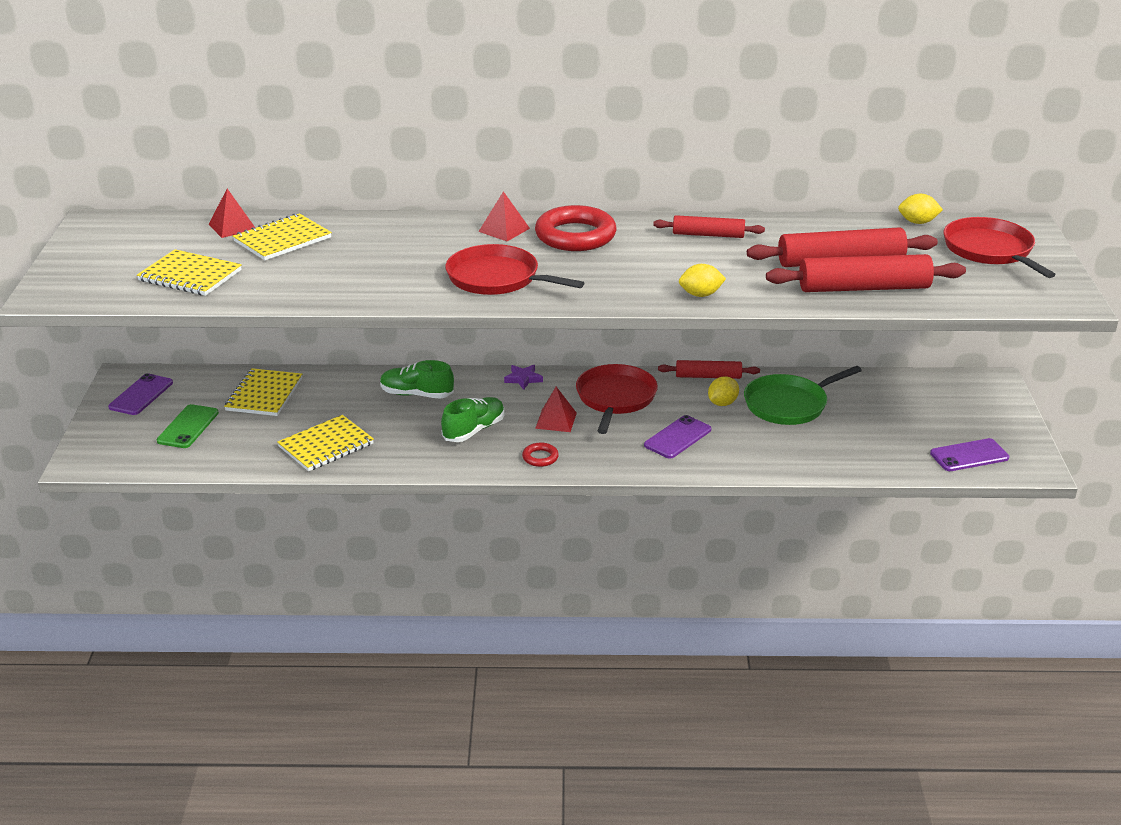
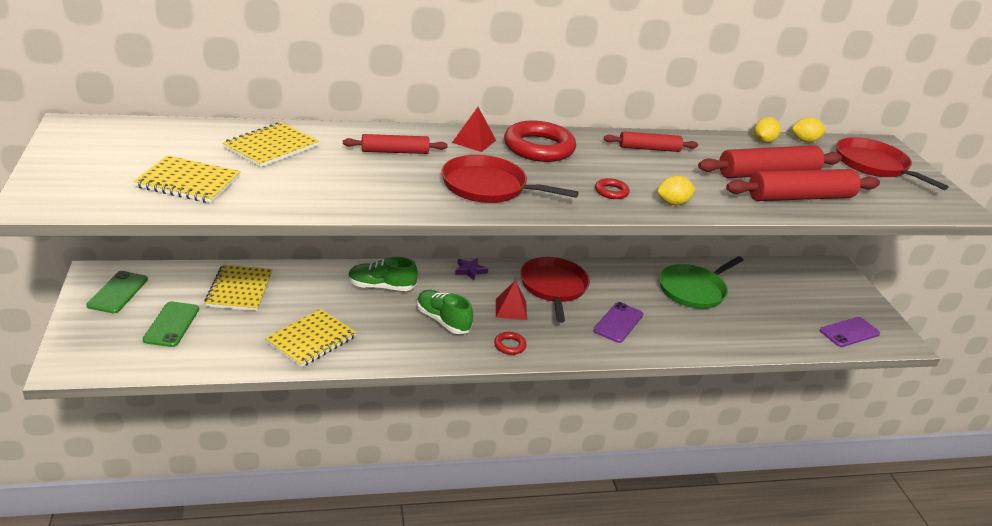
camera: 15 degrees left, 0 degrees up
purple phone [108,373,173,415] -> green phone [87,271,148,313]
red pyramid [209,188,255,238] -> none
green shoe [441,397,504,442] -> green shoe turned 75 degrees counterclockwise [417,290,473,334]
red rolling pin [658,360,760,379] -> red rolling pin moved to [343,134,448,154]
yellow lemon [708,377,739,406] -> yellow lemon moved to [754,117,781,143]
none -> red ring [595,178,630,199]

